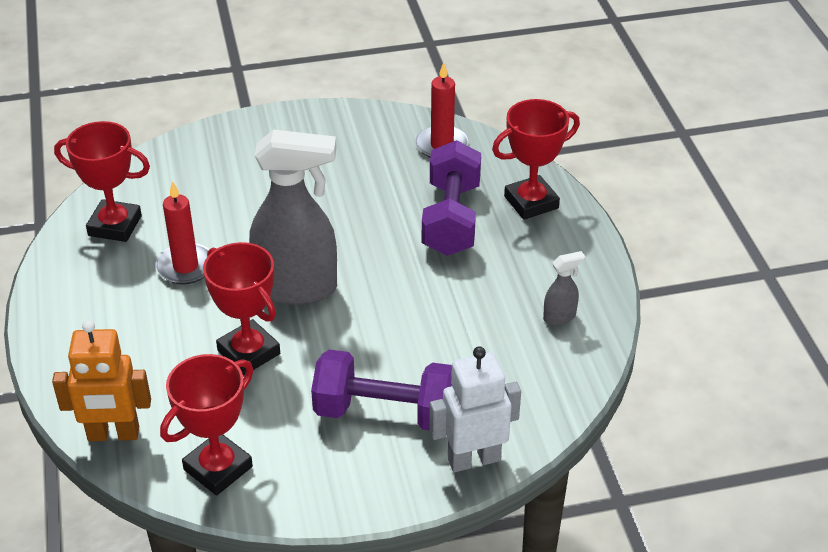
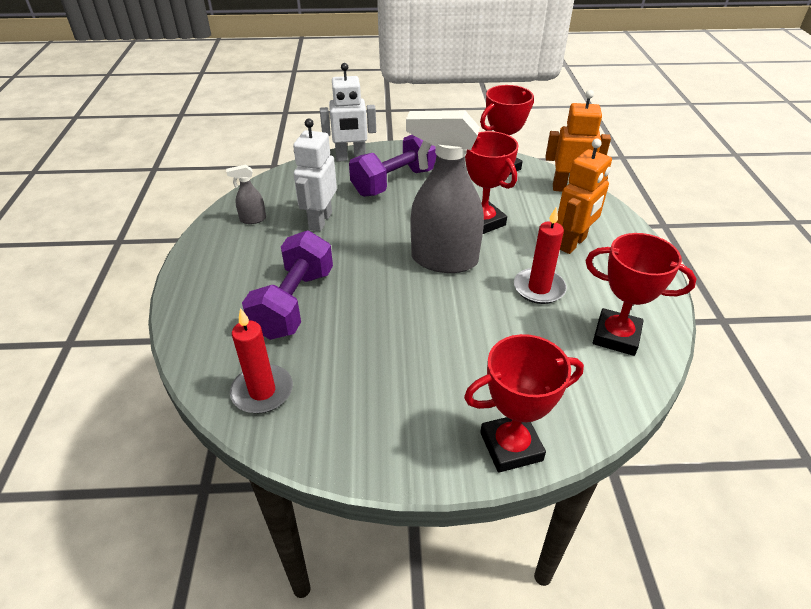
camera: 170 degrees left, 0 degrees up
purple dumbbell [311,349,452,430] -> purple dumbbell turned 60 degrees counterclockwise [349,135,436,197]
red trophy [492,99,580,220] -> red trophy moved to [464,334,584,473]
none -> white robot [293,118,337,231]
none -> orange robot [557,139,612,254]

